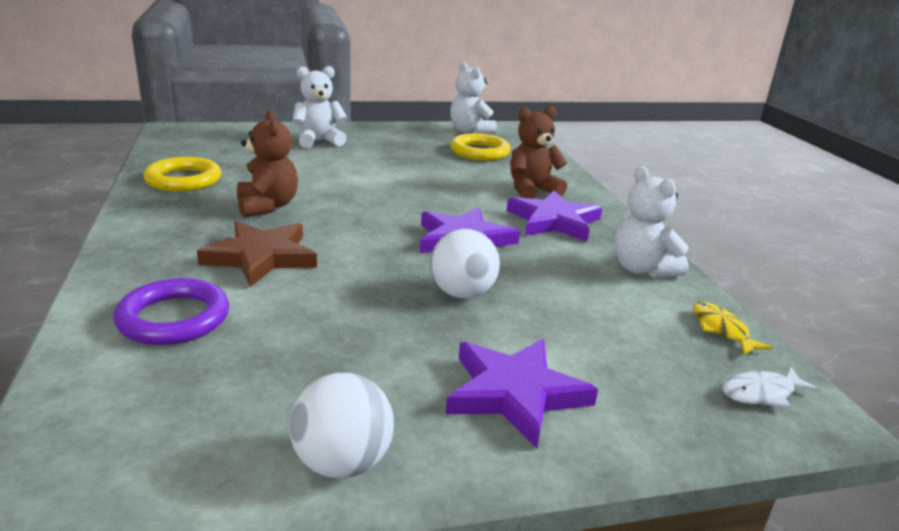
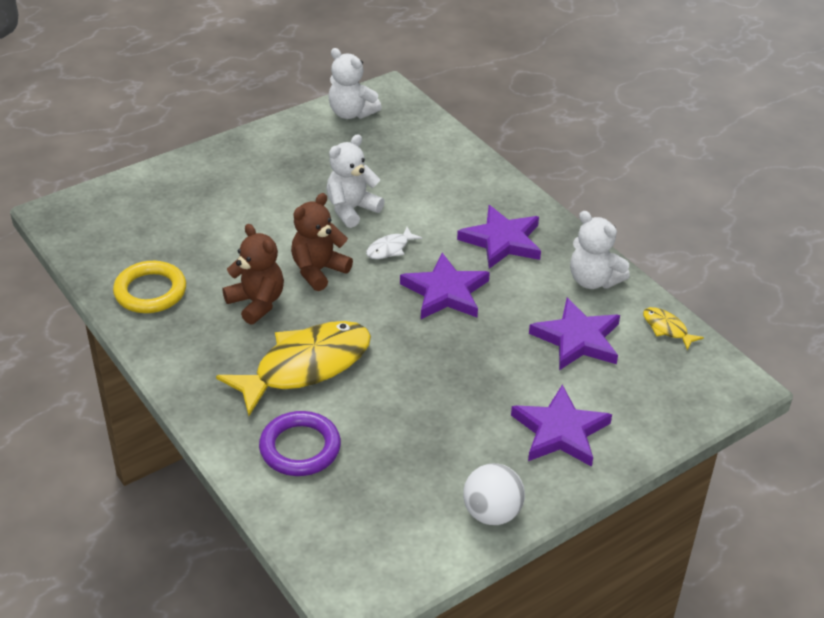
camera: 20 degrees left, 15 degrees up
brown star [197,221,317,287] -> yellow fish [216,321,371,416]
white teddy bear [292,66,347,148] -> white teddy bear moved to [326,134,385,228]
white ball [430,229,500,298] -> none
yellow ring [450,133,511,161] -> none
brown teddy bear [510,106,567,199] -> brown teddy bear moved to [291,193,353,291]
white fish [723,367,820,408] -> white fish moved to [366,227,422,259]
none -> purple star [529,298,620,370]

